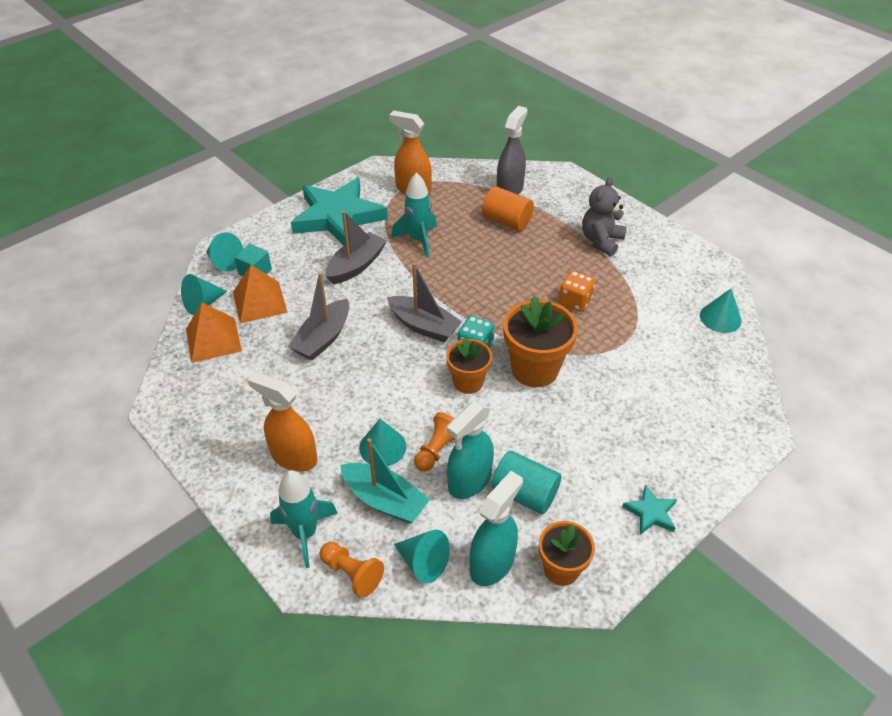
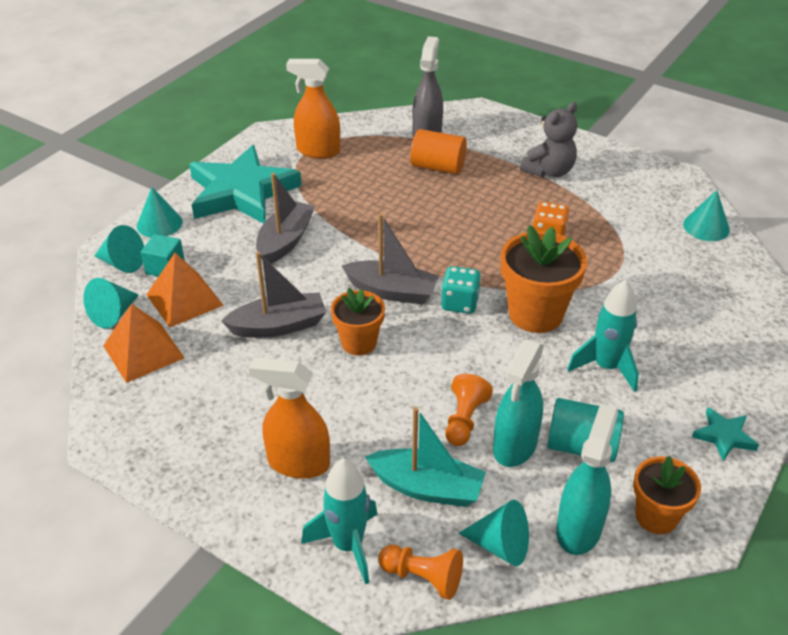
camera: 15 degrees left, 5 degrees down
grey boat [288,273,349,360] -> grey boat turned 120 degrees counterclockwise [221,252,326,338]
turquoise cone [359,419,406,466] -> turquoise cone moved to [137,187,182,238]
turquoise rocket [391,172,437,258] -> turquoise rocket moved to [567,279,639,392]
orange flower pot [446,337,492,394] -> orange flower pot moved to [331,288,385,355]
grey teddy bear [582,177,627,256] -> grey teddy bear turned 150 degrees counterclockwise [520,102,578,177]

